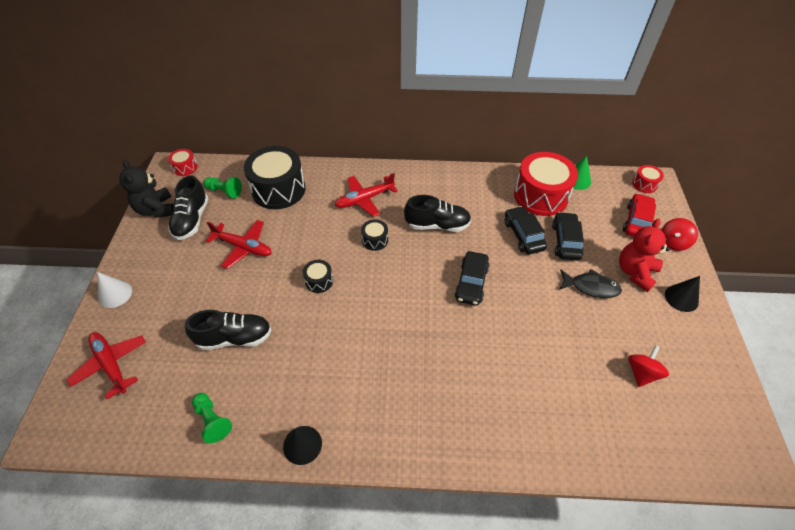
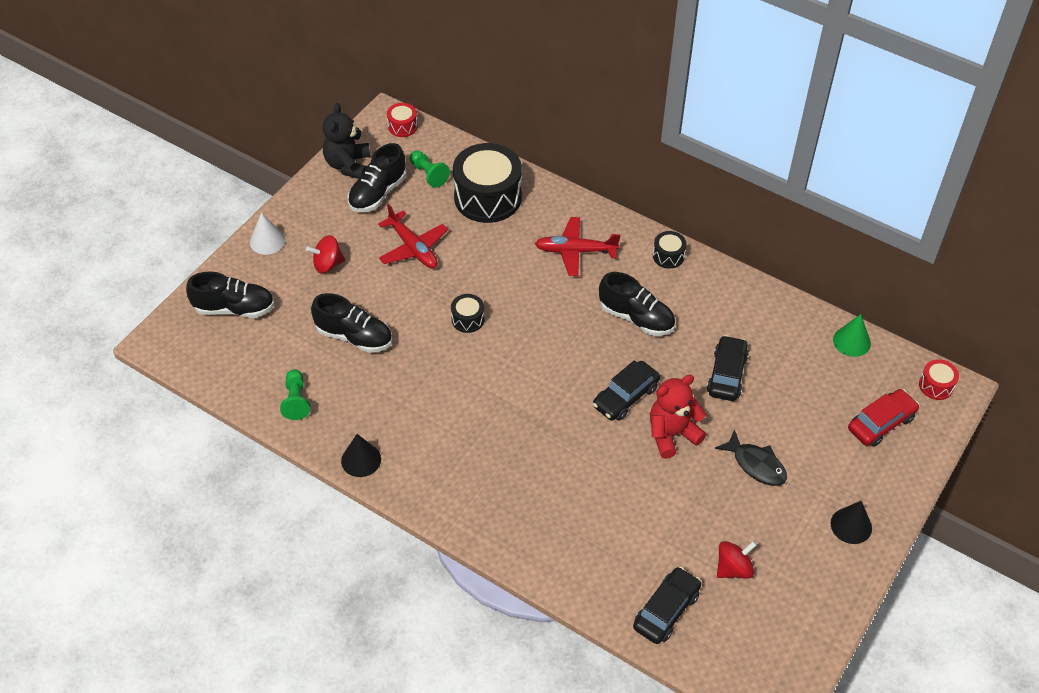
camera: 30 degrees right, 0 degrees up
red plane [67,332,146,399] -> black shoe [186,272,274,318]
black drum [361,219,388,251] -> black drum moved to [653,231,686,268]
red drum [514,152,578,216] -> none
black car [552,212,584,261] -> black car moved to [633,567,701,644]
red teddy bear [619,219,670,292] -> red teddy bear moved to [650,375,706,459]
red spinning top [661,218,698,251] -> red spinning top moved to [306,235,345,273]

